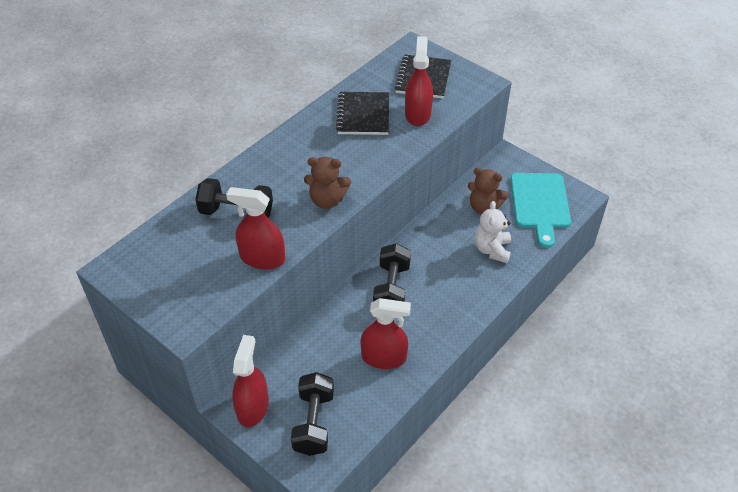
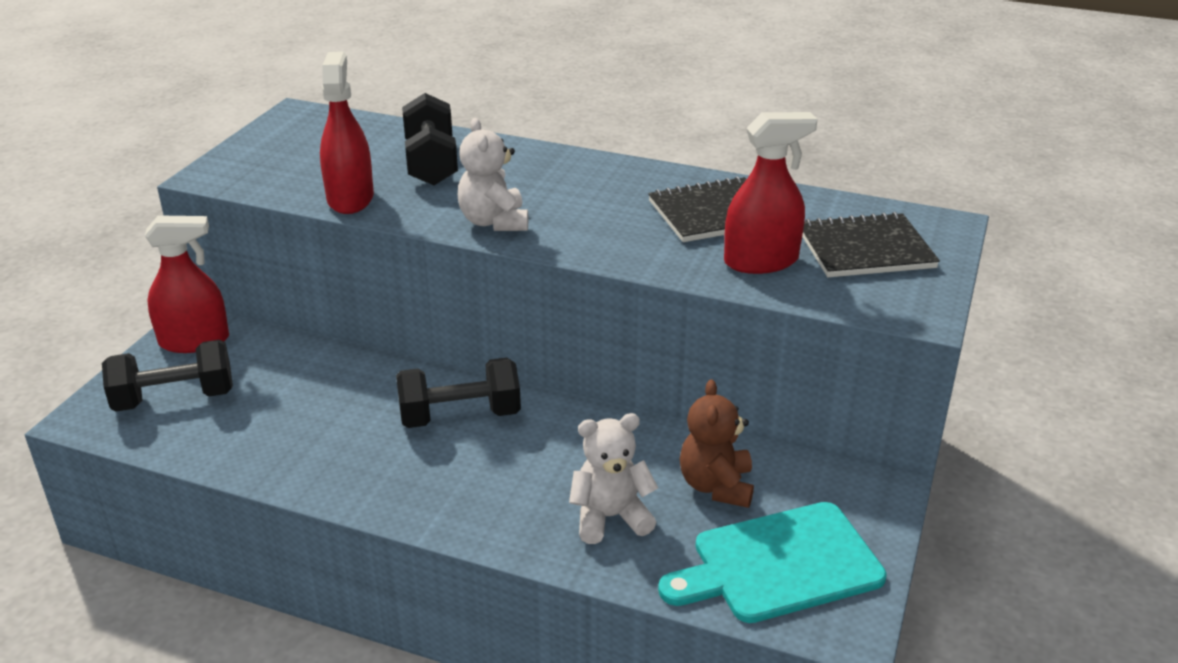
camera: 70 degrees right, 15 degrees down
brown teddy bear [304,157,351,209] -> white teddy bear [458,118,528,231]
red spray bottle [360,298,411,369] -> none

